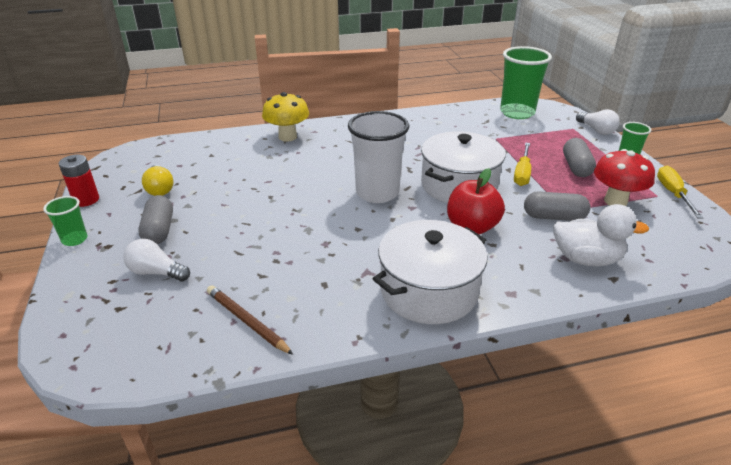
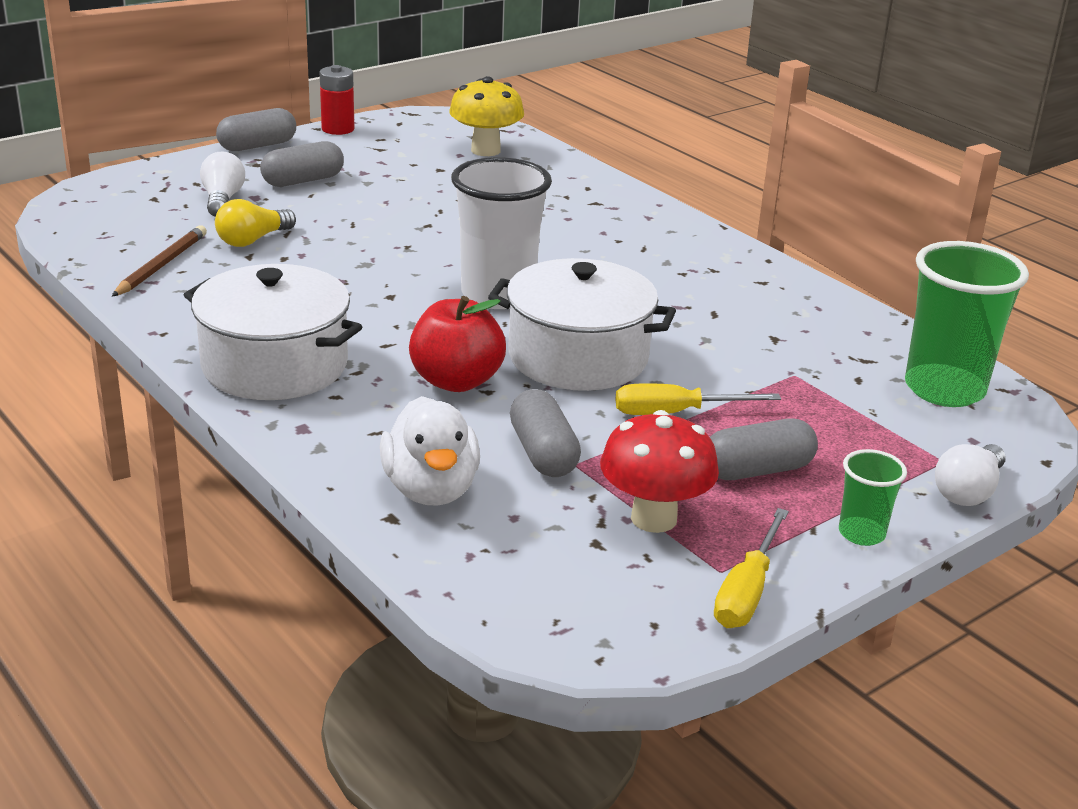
camera: 65 degrees right, 5 degrees down
green cup [43,196,88,246] -> grey capsule [216,108,296,151]
yellow light bulb [142,165,173,196] -> yellow light bulb moved to [215,199,296,247]
yellow mushroom [262,92,309,142] -> yellow mushroom moved to [449,76,524,156]
yellow screwdriver [657,166,703,218] -> yellow screwdriver turned 135 degrees clockwise [714,508,789,628]

